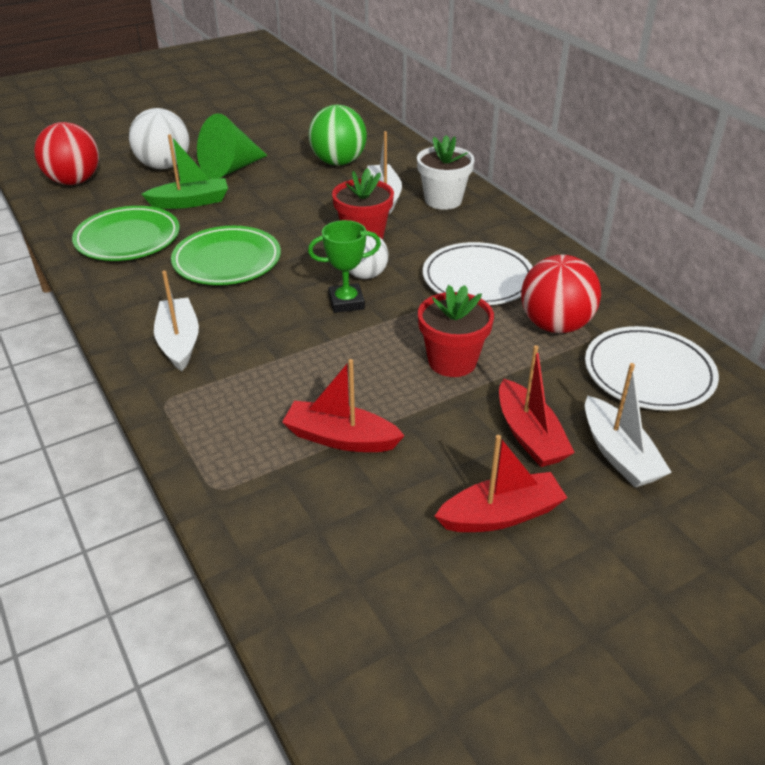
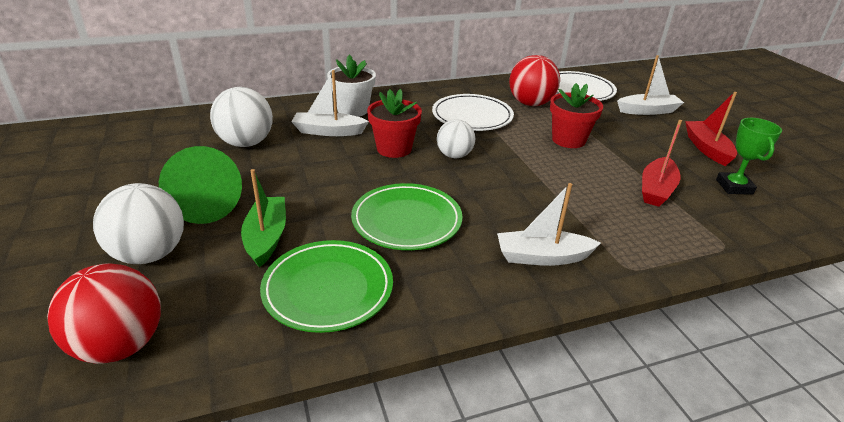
camera: 80 degrees left, 5 degrees down
green trophy [308,220,381,313] -> green trophy moved to [716,118,782,195]
green ball [309,105,367,165] -> white ball [210,87,273,147]
red boat [499,345,575,467] -> none

